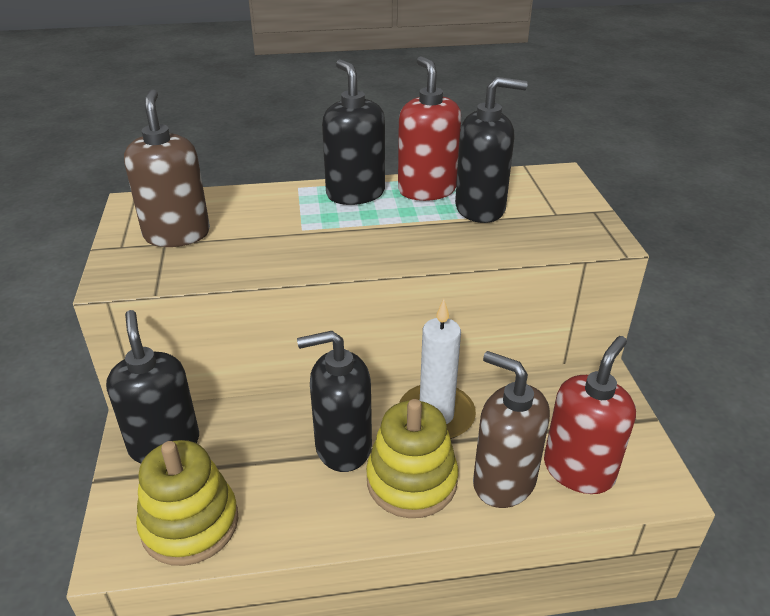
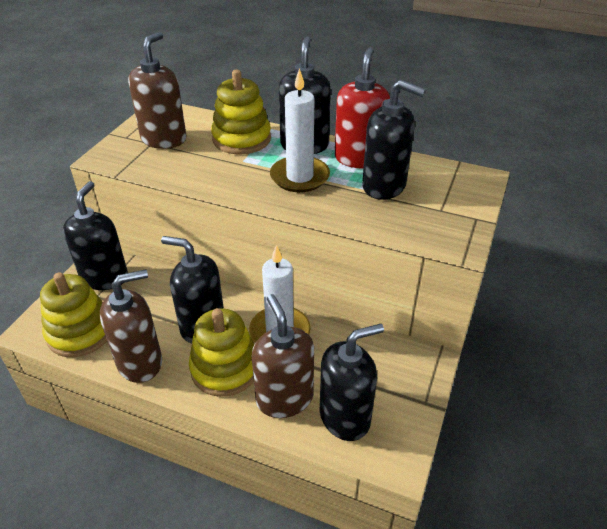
camera: 30 degrees right, 5 degrees up
red soap dispenser [544,336,636,494] -> black soap dispenser [320,324,384,441]
none -> brown soap dispenser [100,269,162,383]
none -> yellow stacking toy [211,70,271,155]
none -> white candle [270,68,330,192]

